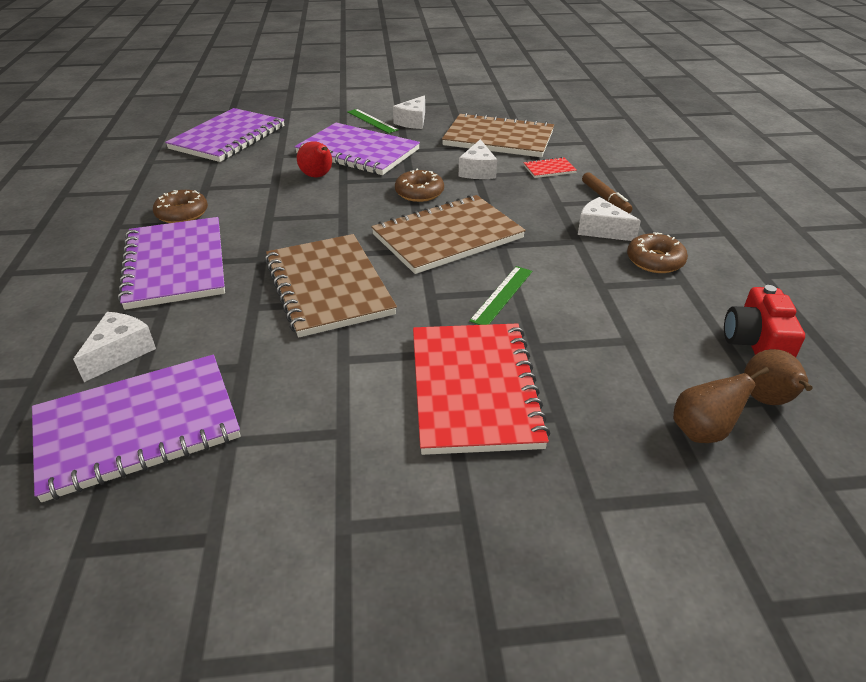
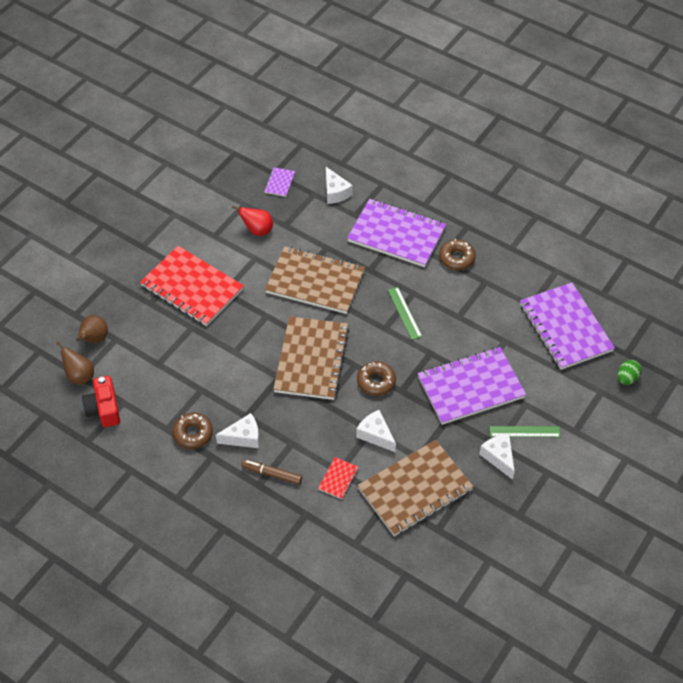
camera: 130 degrees right, 15 degrees up
purple notebook [32,355,241,502] -> purple notebook [264,167,295,197], size x0.41
red pear [297,141,332,177] -> red pear moved to [232,206,273,236]
green ruler [469,266,532,325] -> green ruler moved to [387,287,422,340]
red camera [724,285,805,357] -> red camera turned 150 degrees counterclockwise [82,376,120,427]
none -> green egg [617,360,642,385]

